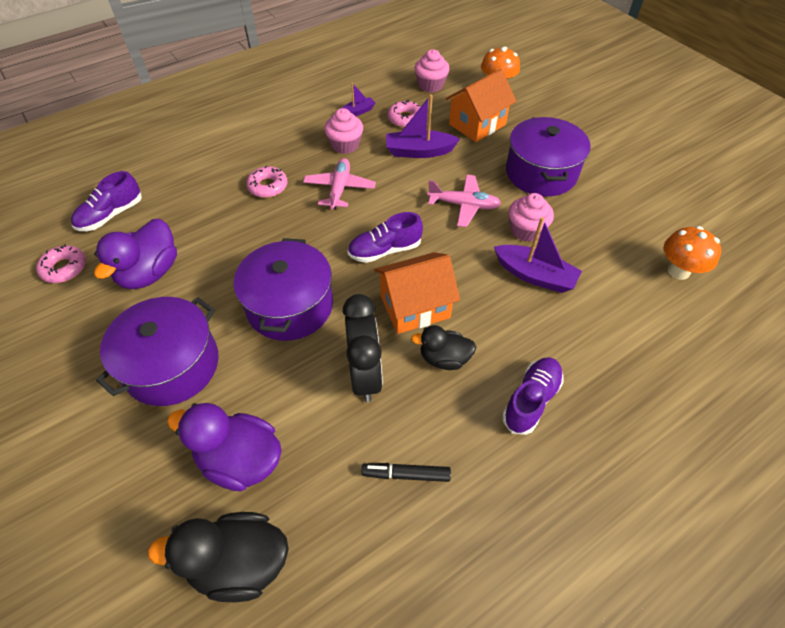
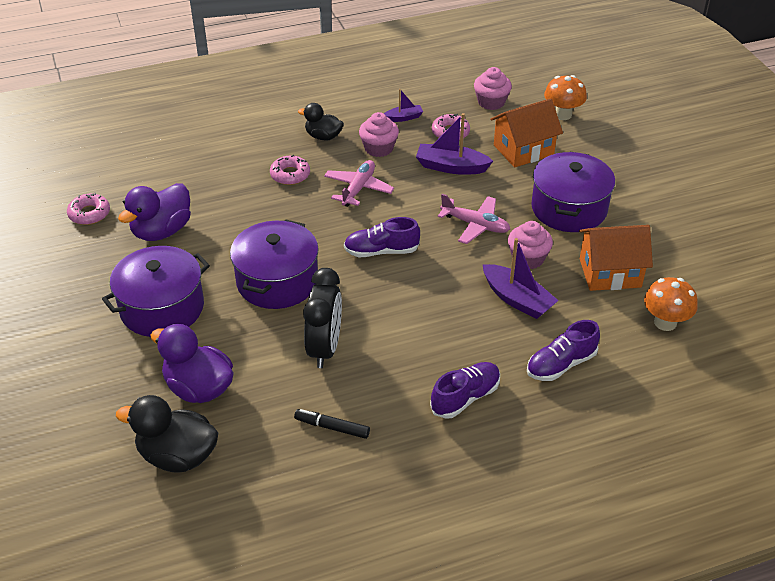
camera: 15 degrees right, 10 degrees down
purple shoe [71,171,142,231] -> purple shoe moved to [527,320,600,381]
orange house [374,252,460,334] -> orange house moved to [579,225,653,291]
black duck [411,325,476,370] -> black duck moved to [298,103,344,140]

